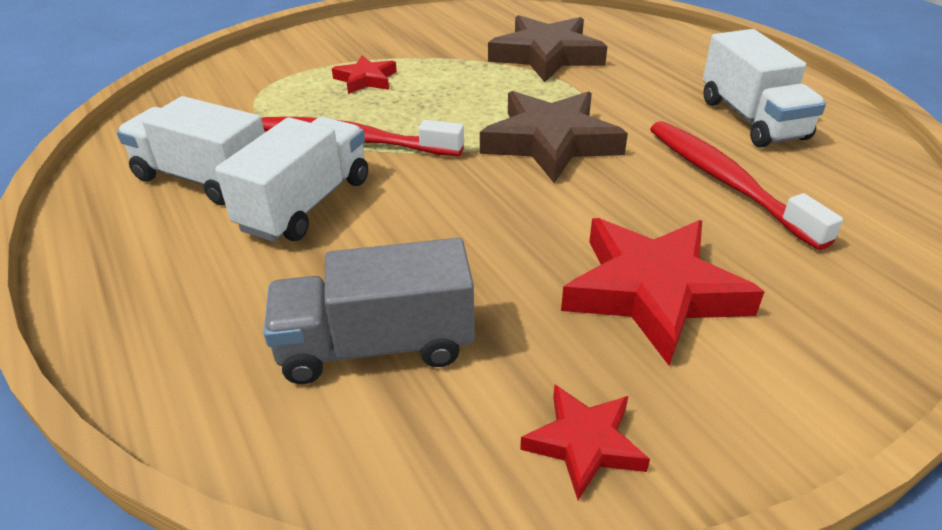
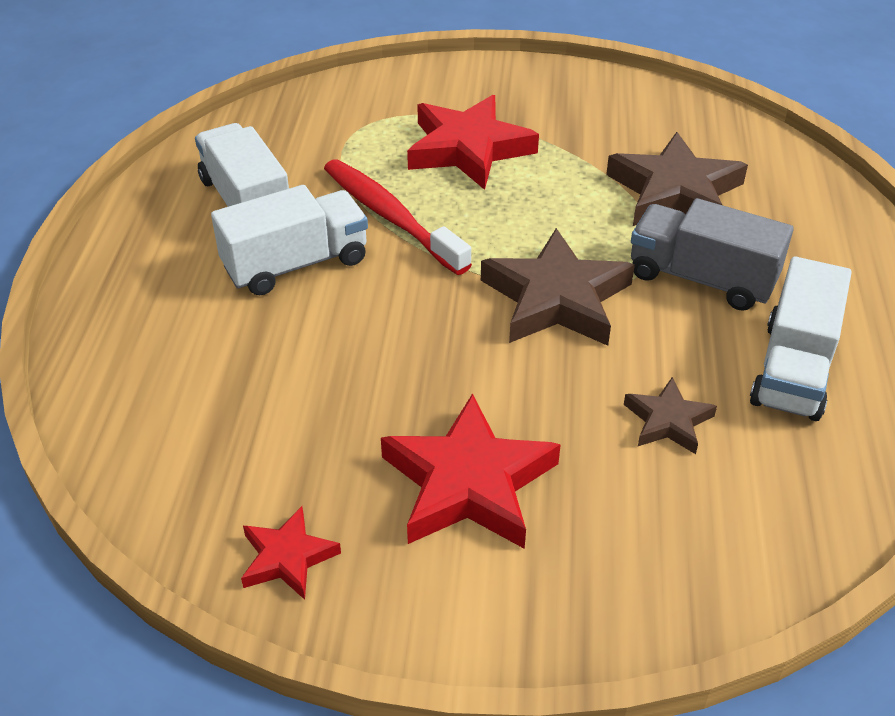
camera: 35 degrees right, 5 degrees up
grey truck [263,238,475,384] -> grey truck moved to [631,198,794,311]
red star [332,55,397,94] -> red star [407,95,539,190], size x1.88
red toothbrush [650,121,843,250] -> brown star [624,377,717,454]

